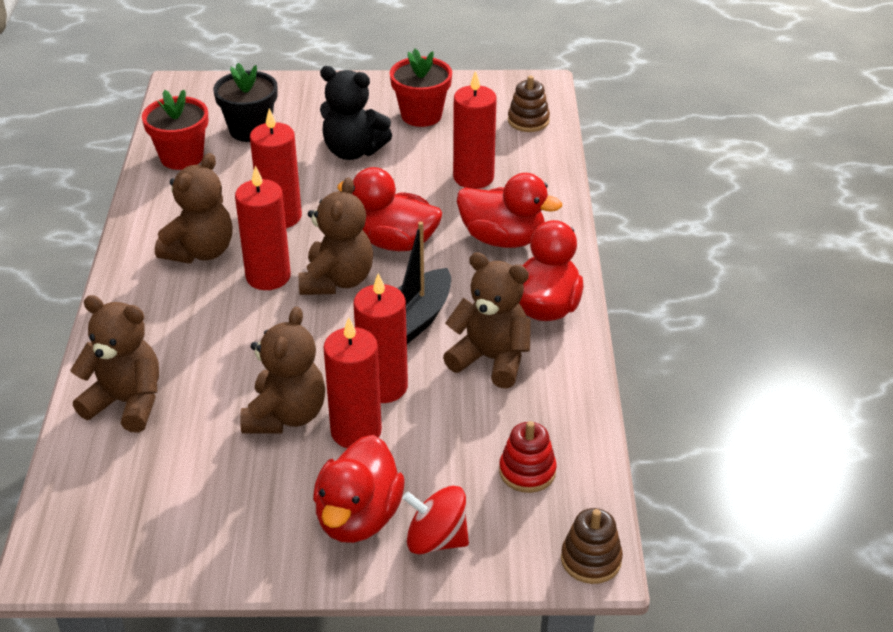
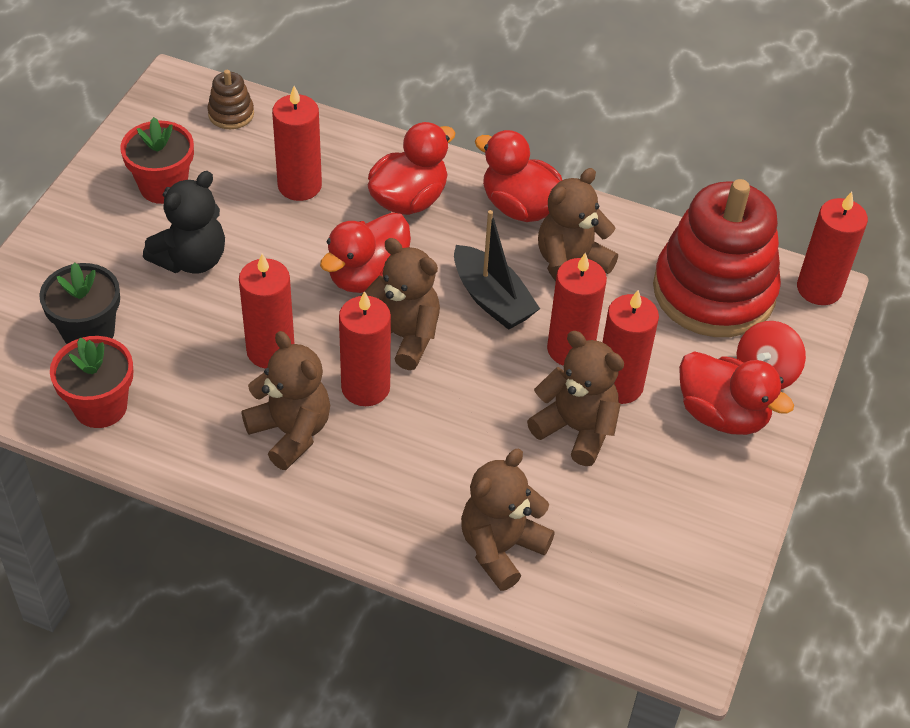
camera: 70 degrees left, 10 degrees up
red stacking toy [499,421,557,493] -> red stacking toy [653,179,781,337], size x2.48
brown stacking toy [561,508,623,584] -> red candle [797,192,868,305]

